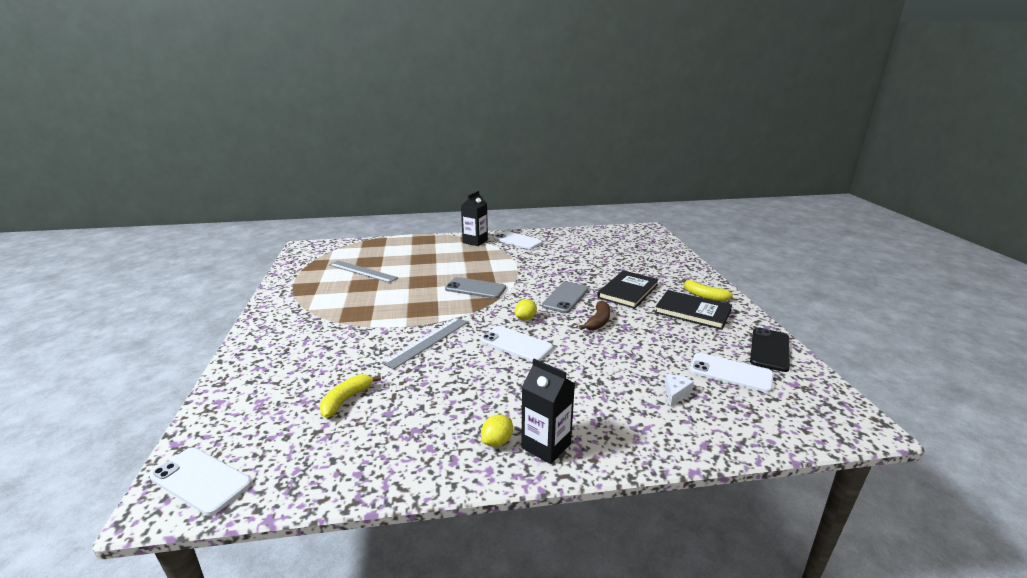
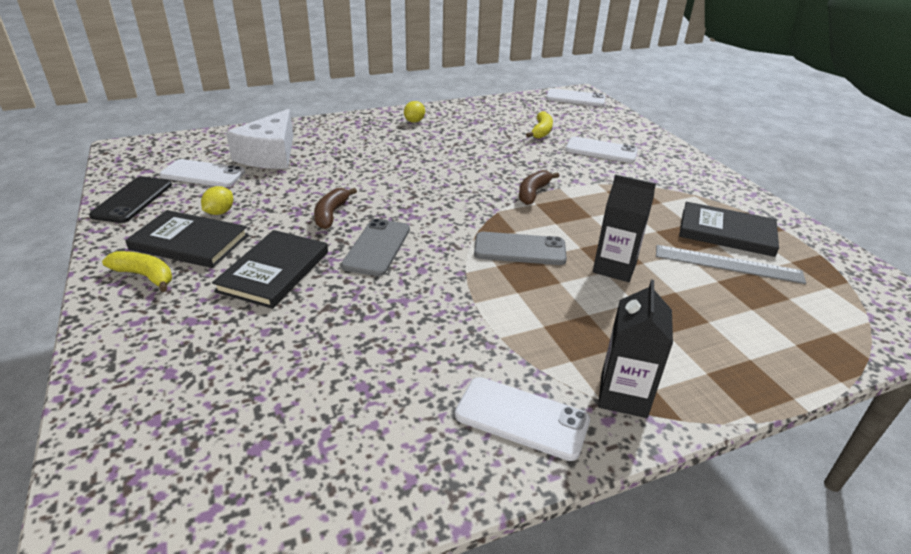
camera: 165 degrees right, 10 degrees up
grey ruler [382,317,468,369] -> none
white phone [480,326,553,362] -> white phone moved to [565,137,638,163]
yellow lemon [515,299,537,320] -> yellow lemon moved to [201,186,233,215]
black carton [521,359,575,464] -> black carton moved to [593,174,656,282]
white cheese [664,374,694,407] -> white cheese [226,109,293,169], size x2.44
none -> brown banana [519,170,559,205]
none -> black book [679,202,779,257]

